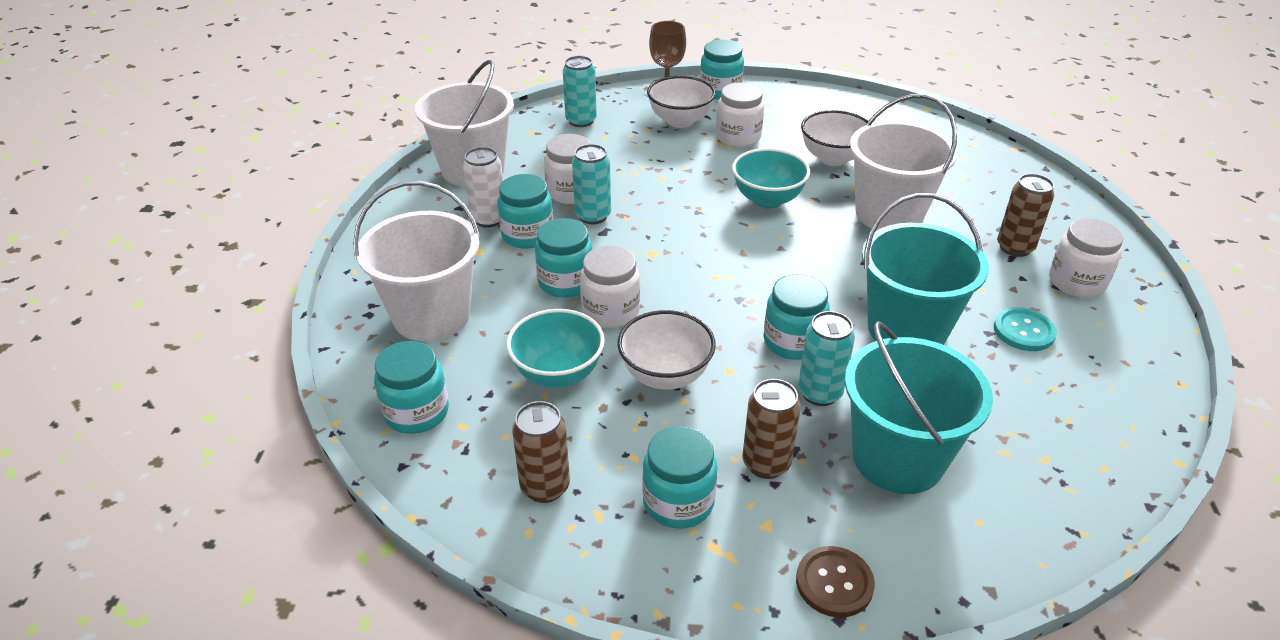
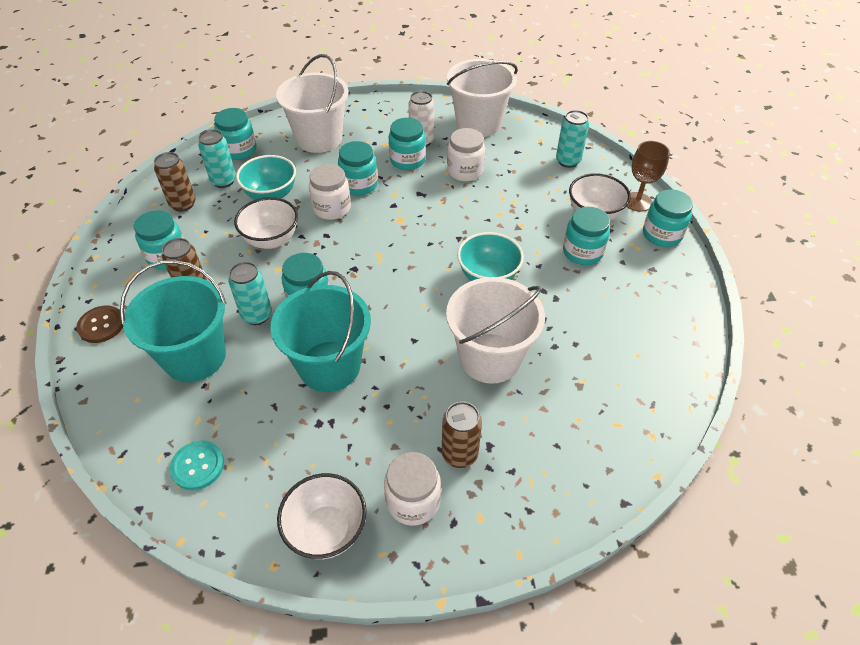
camera: 80 degrees right, 10 degrees up
turquoise can [572,144,611,224] -> turquoise can moved to [198,129,236,188]
white jar [716,83,764,147] -> turquoise jar [563,207,610,265]
white bowl [801,110,868,166] -> white bowl moved to [277,473,367,559]
turquoise button [994,307,1057,351] -> turquoise button moved to [170,440,224,490]

